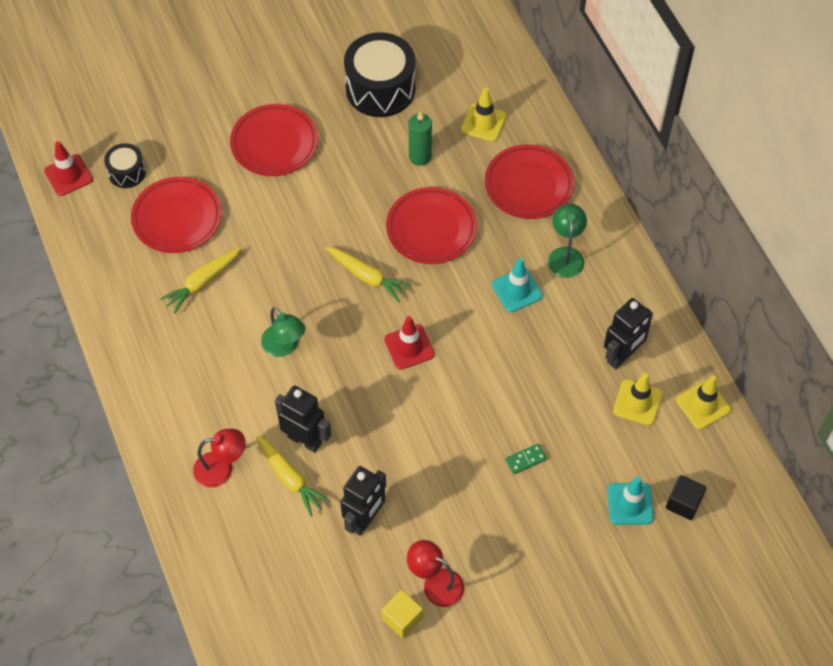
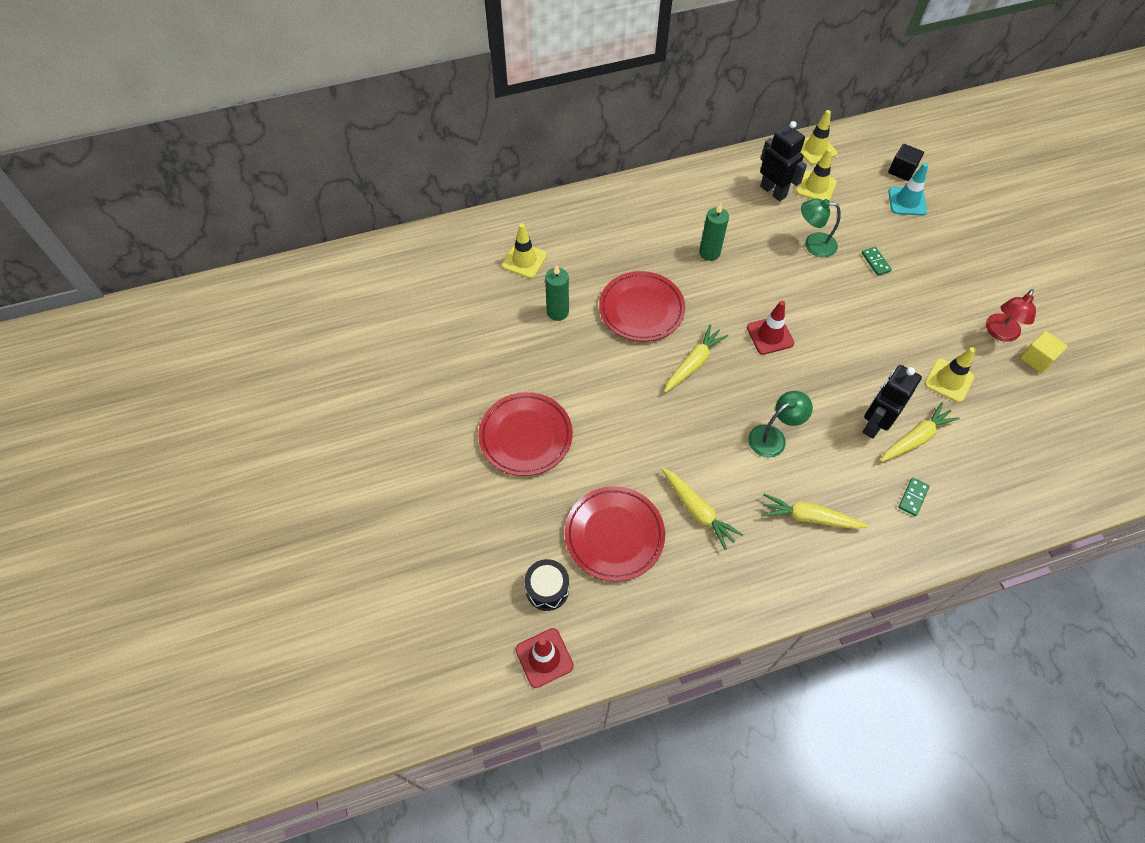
camera: 85 degrees left, 0 degrees up
red lamp [193,429,245,487] -> green domino [898,478,930,516]
black robot [340,466,386,536] -> yellow traffic cone [925,347,976,403]
black drum [344,32,415,117] -> none
red plate [485,144,574,219] -> none
turquoise traffic cone [492,258,543,312] -> green candle [699,203,729,261]
green lamp [548,204,587,278] -> green lamp moved to [801,198,841,257]
none -> yellow carrot [761,494,868,529]

